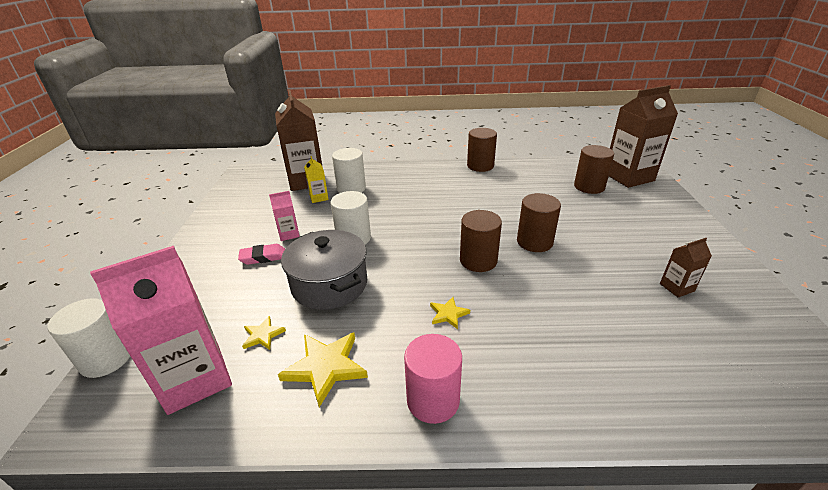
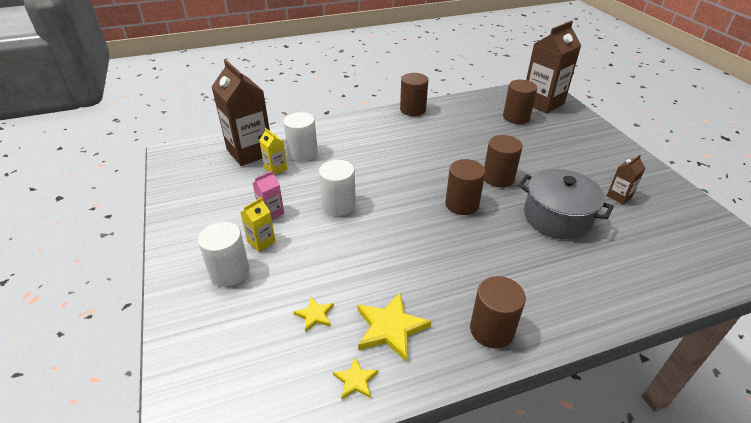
camera: 20 degrees left, 5 degrees up
white cylinder [47,298,130,378] -> white cylinder moved to [198,222,250,287]
pink carton [90,246,232,415] -> none
pink eraser [238,244,285,265] -> yellow carton [240,197,276,252]
grey pot [281,230,367,310] -> grey pot moved to [518,169,614,239]
pink cylinder [404,334,462,424] -> brown cylinder [470,276,526,348]
yellow star [430,297,470,329] -> yellow star moved to [333,357,378,399]

